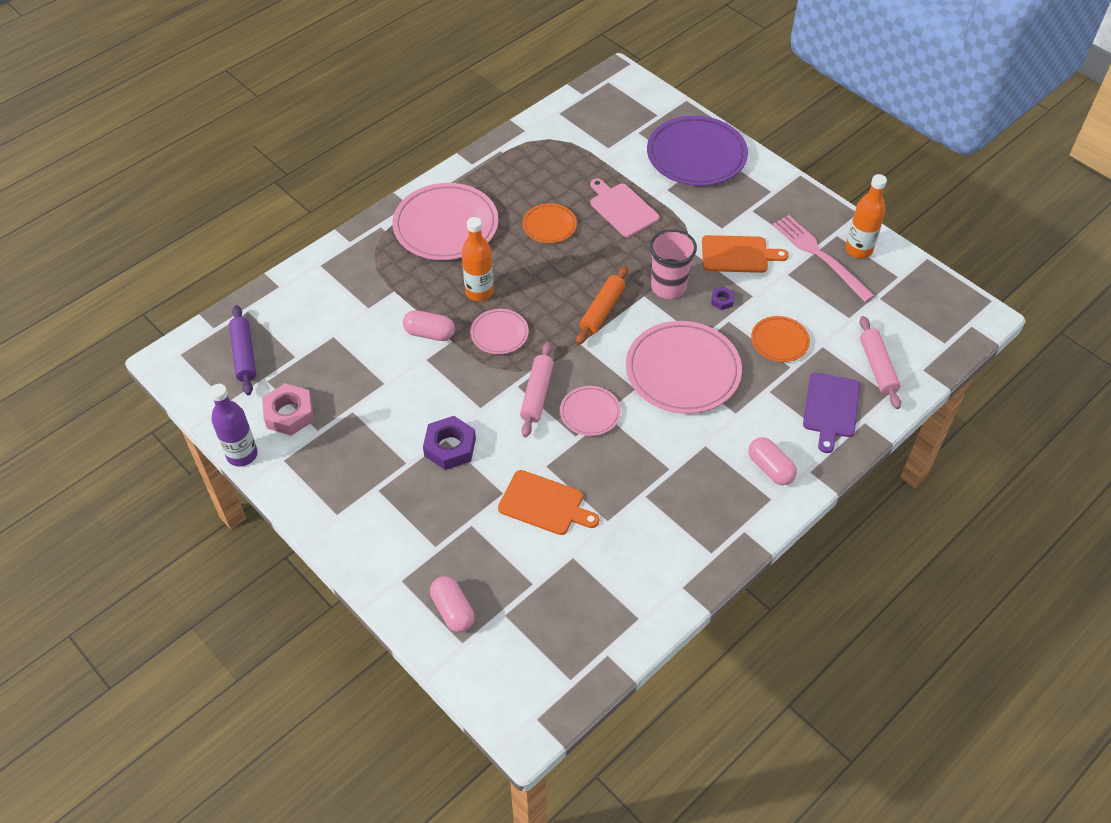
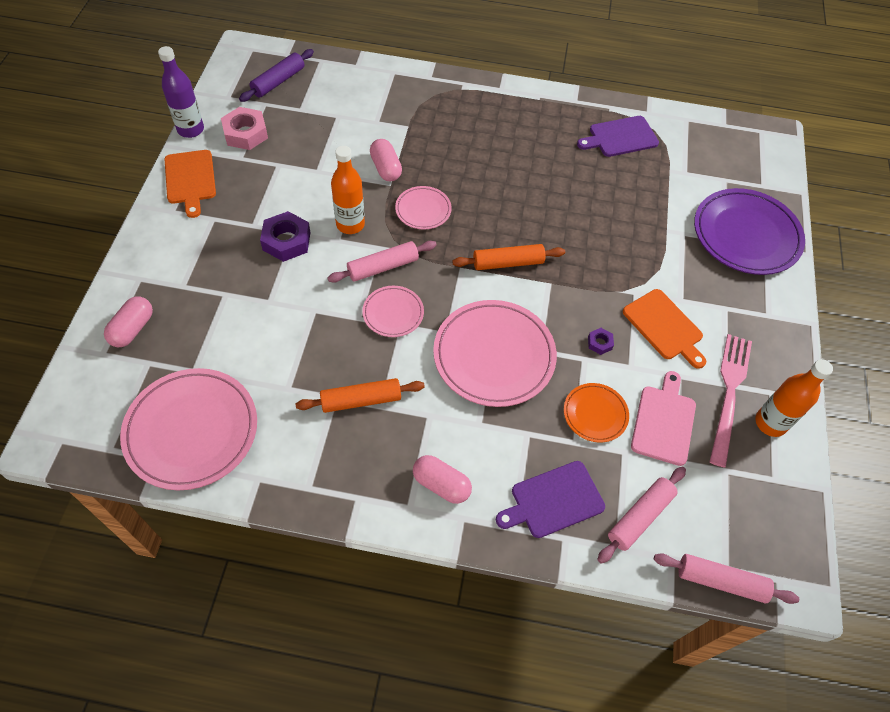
camera: 50 degrees right, 5 degrees up
pink plate [393,183,498,260] -> pink plate moved to [120,368,257,490]
orange bottle [462,217,494,301] -> orange bottle moved to [331,146,365,234]
orange cutting board [498,470,599,535] -> orange cutting board moved to [164,150,216,218]
orange plate [523,203,577,243] -> none
pink cutting board [590,178,660,237] -> pink cutting board moved to [631,371,696,466]
pink cup [650,229,697,299] -> none
pink capsule [748,437,797,485] -> pink capsule turned 75 degrees counterclockwise [413,455,472,504]
none -> orange rolling pin [296,378,425,413]
none -> purple cutting board [577,116,659,157]
none -> pink rolling pin [654,553,799,604]

